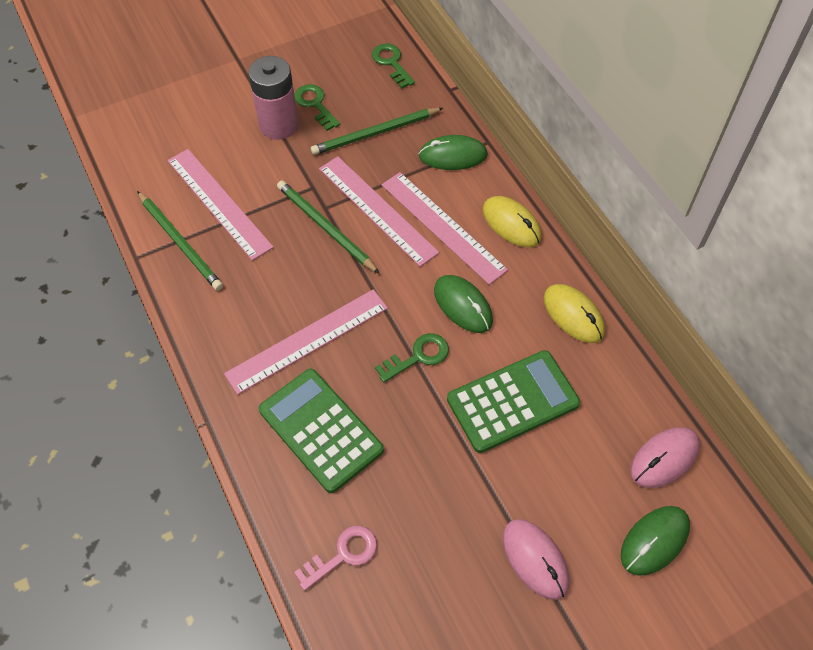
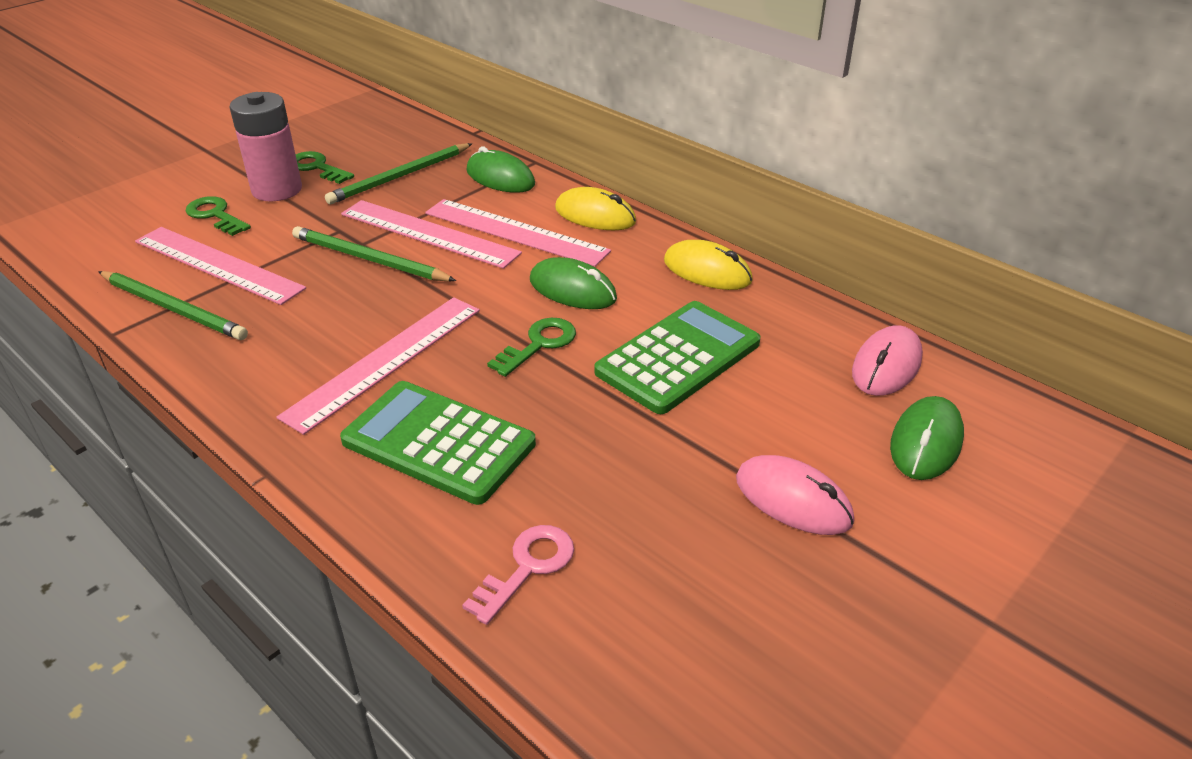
camera: 20 degrees left, 20 degrees down
green key [372,44,415,89] -> green key moved to [186,196,251,236]
green mouse [418,135,488,170] -> green mouse turned 60 degrees clockwise [466,146,535,193]

